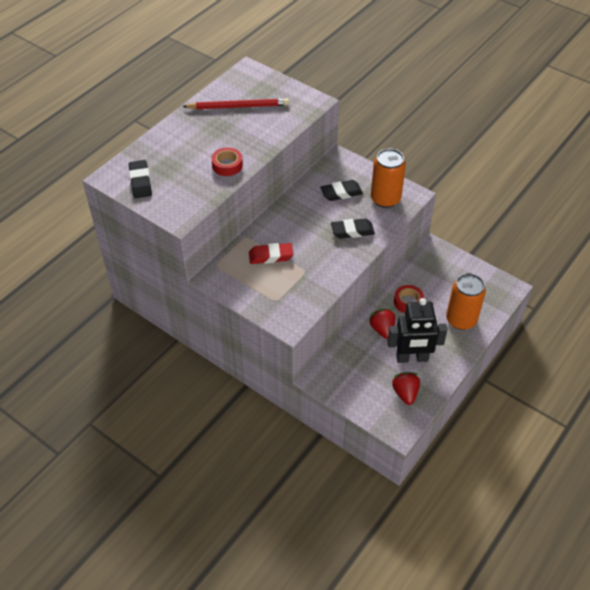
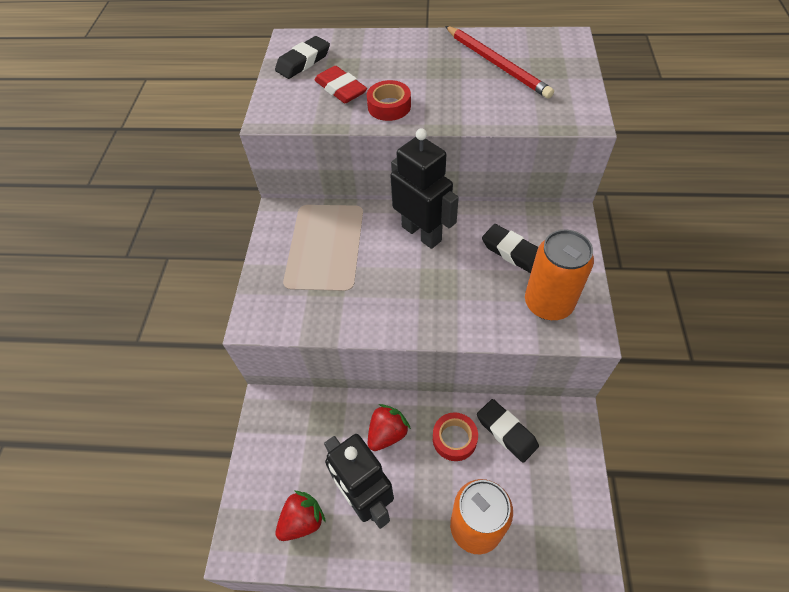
camera: 60 degrees right, 5 degrees up
red eraser [249,243,293,264] -> red eraser moved to [315,66,367,103]
black eraser [331,218,375,239] -> black eraser moved to [477,399,539,463]
none -> black robot [390,128,459,249]

